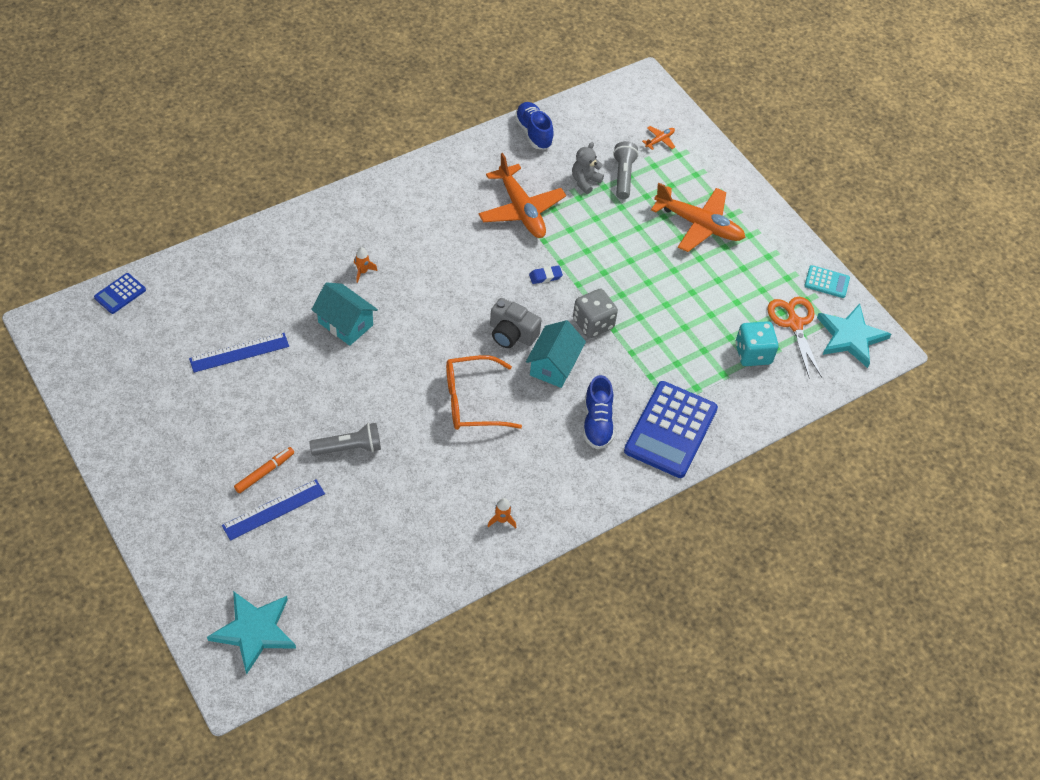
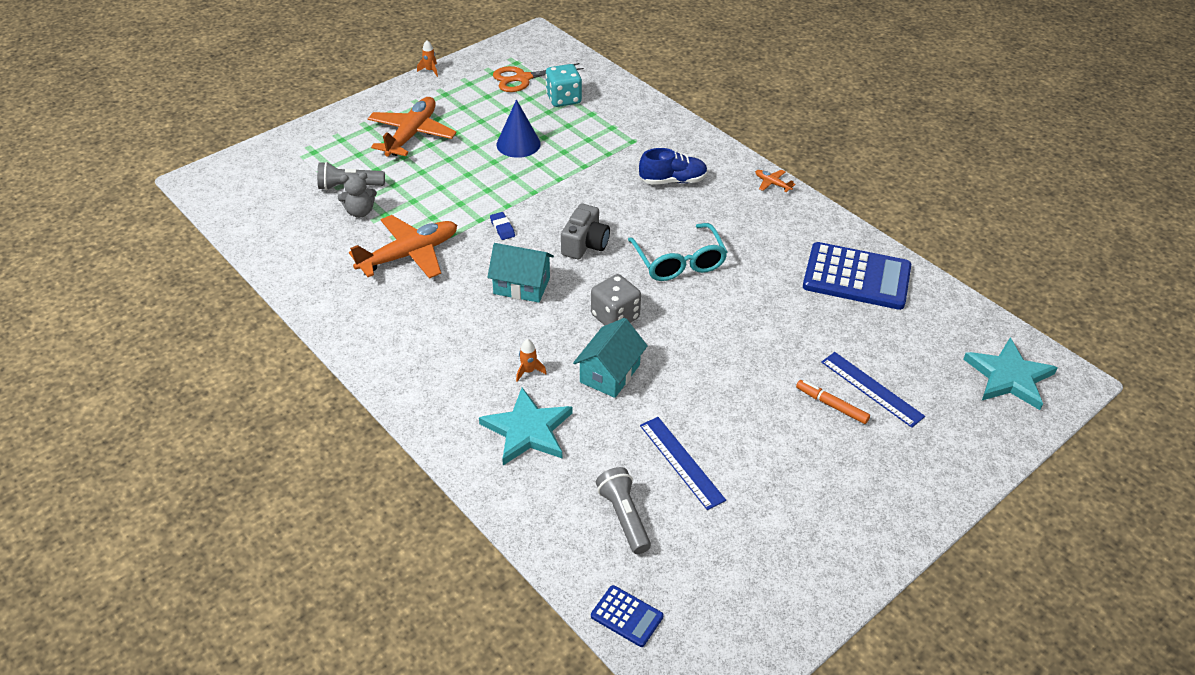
camera: 95 degrees left, 10 degrees down
grey flashlight [309,423,381,456] -> grey flashlight moved to [596,467,651,554]
orange glasses [446,355,522,430] -> turquoise glasses [628,223,728,281]
orange rocket [487,498,516,528] -> orange rocket moved to [417,40,438,77]
blue shoe [515,102,554,150] -> none
turquoise house [526,320,586,388] -> turquoise house moved to [487,243,554,303]
grey teddy bear [572,142,604,194] -> grey teddy bear turned 45 degrees counterclockwise [338,172,377,218]
grey dice [573,289,618,338] -> grey dice moved to [591,274,641,325]
blue calculator [624,381,718,478] -> blue calculator moved to [803,242,911,310]
orange plane [642,126,675,150] -> orange plane moved to [755,170,795,192]
turquoise calculator [804,265,850,298] -> none
turquoise star [817,304,891,368] -> turquoise star moved to [479,387,572,465]
none -> blue cone [496,99,541,158]

